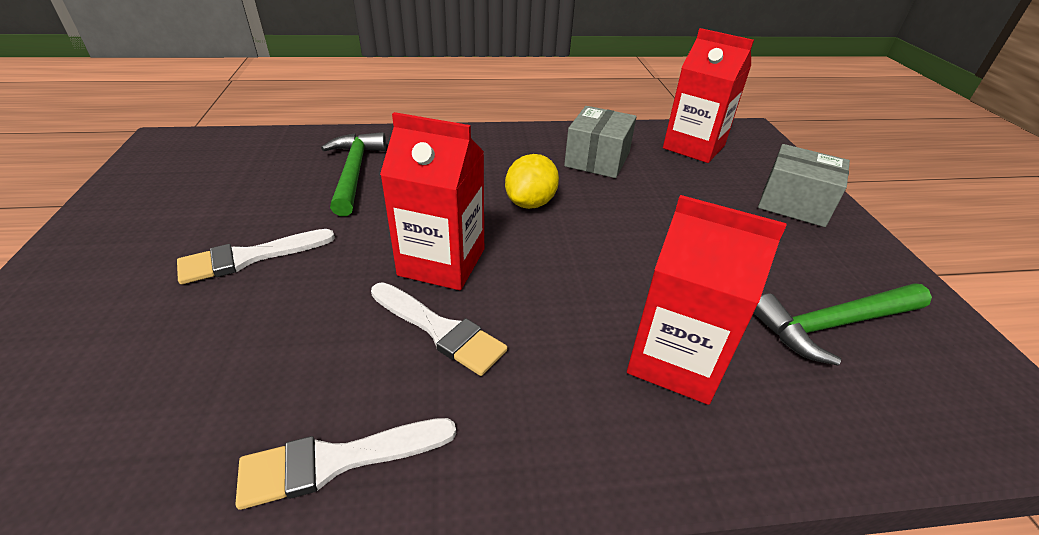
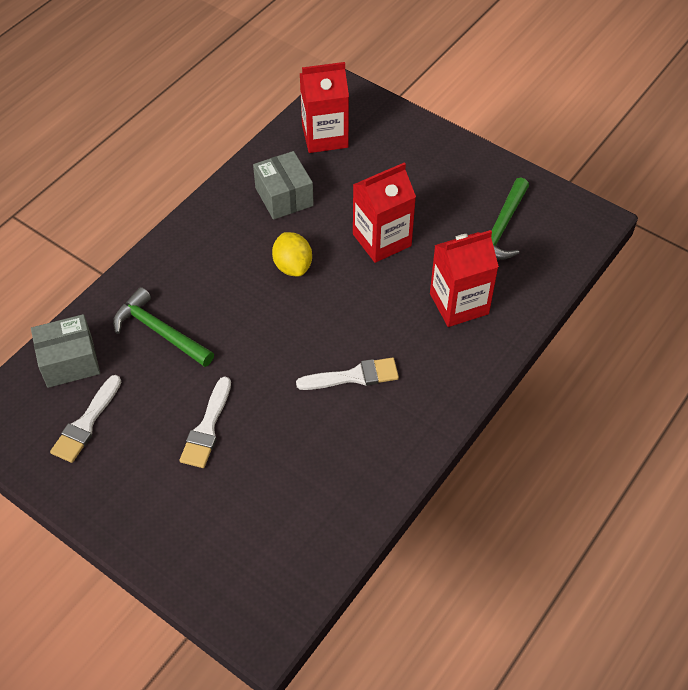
camera: 45 degrees left, 15 degrees up
white brush [235,418,456,510] -> white brush moved to [50,375,121,463]
red carton [380,112,484,290] -> red carton moved to [353,162,416,263]
grey box [758,144,850,227] -> grey box moved to [31,314,100,388]

